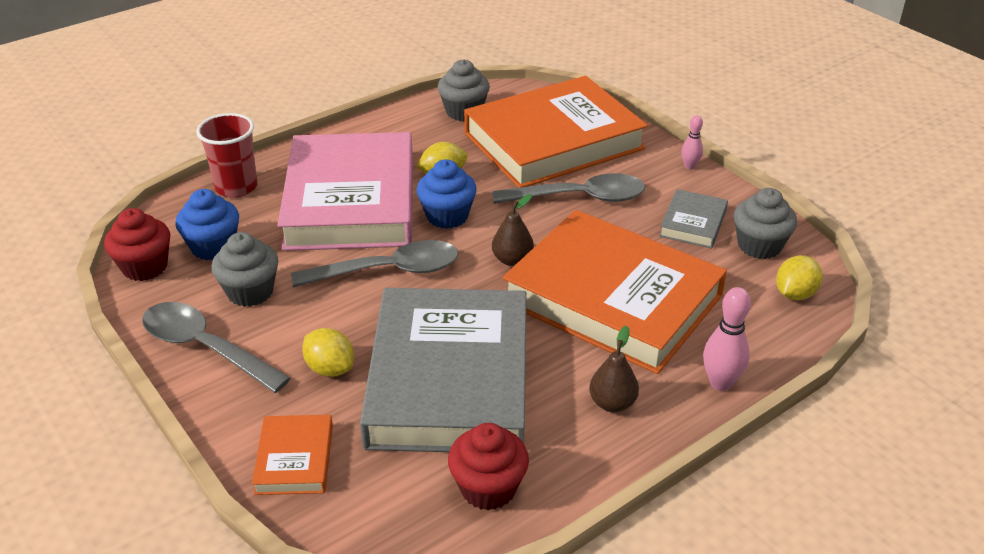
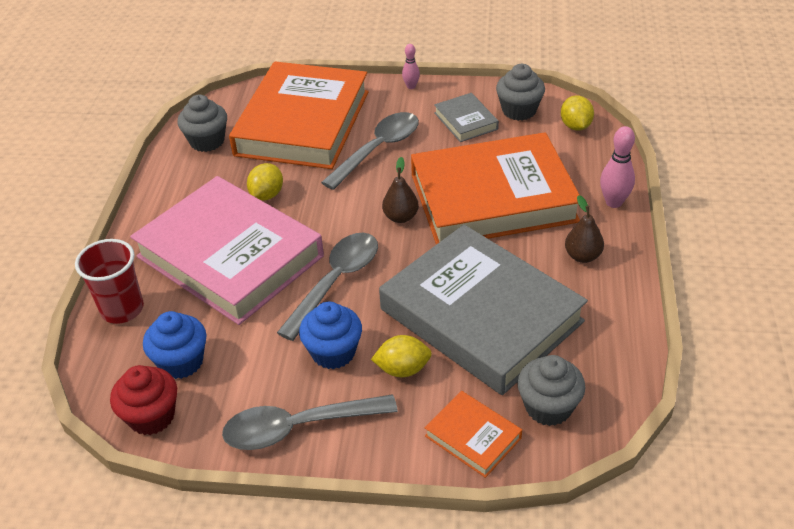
camera: 45 degrees left, 5 degrees up
grey cupcake [211,232,278,307] -> grey cupcake moved to [517,355,586,426]
blue cupcake [416,159,477,229] -> blue cupcake moved to [299,301,362,369]
red cupcake [448,423,529,510] -> none

